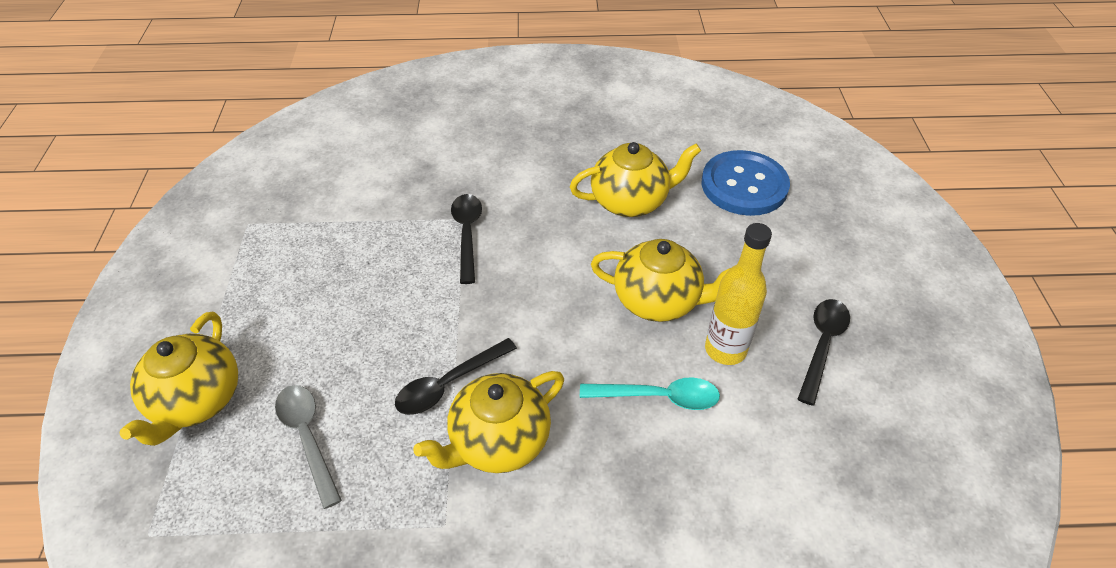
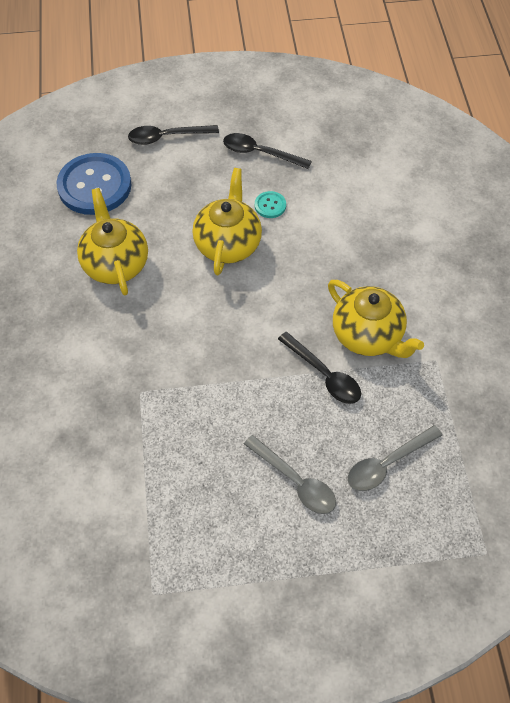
camera: 95 degrees left, 10 degrees up
yellow teapot [119,312,238,446] -> none
black spoon [451,194,482,284] -> black spoon moved to [128,125,219,145]
turquoise spoon [580,377,720,410] -> none
yellow bottle [705,223,772,365] -> turquoise button [255,191,286,218]
none -> grey spoon [244,435,336,514]

